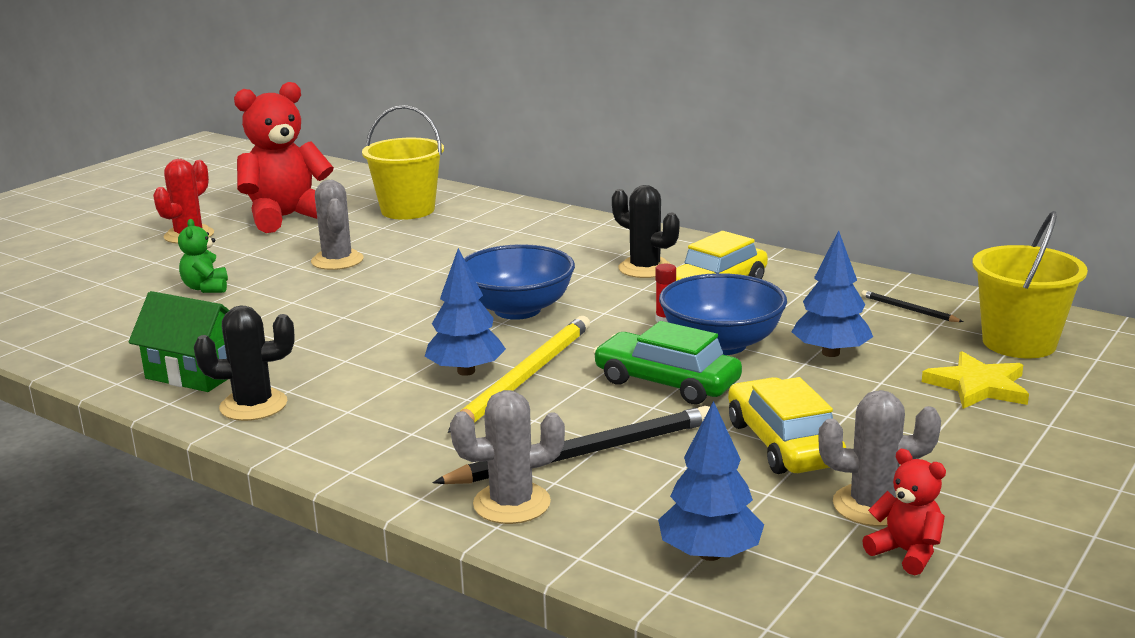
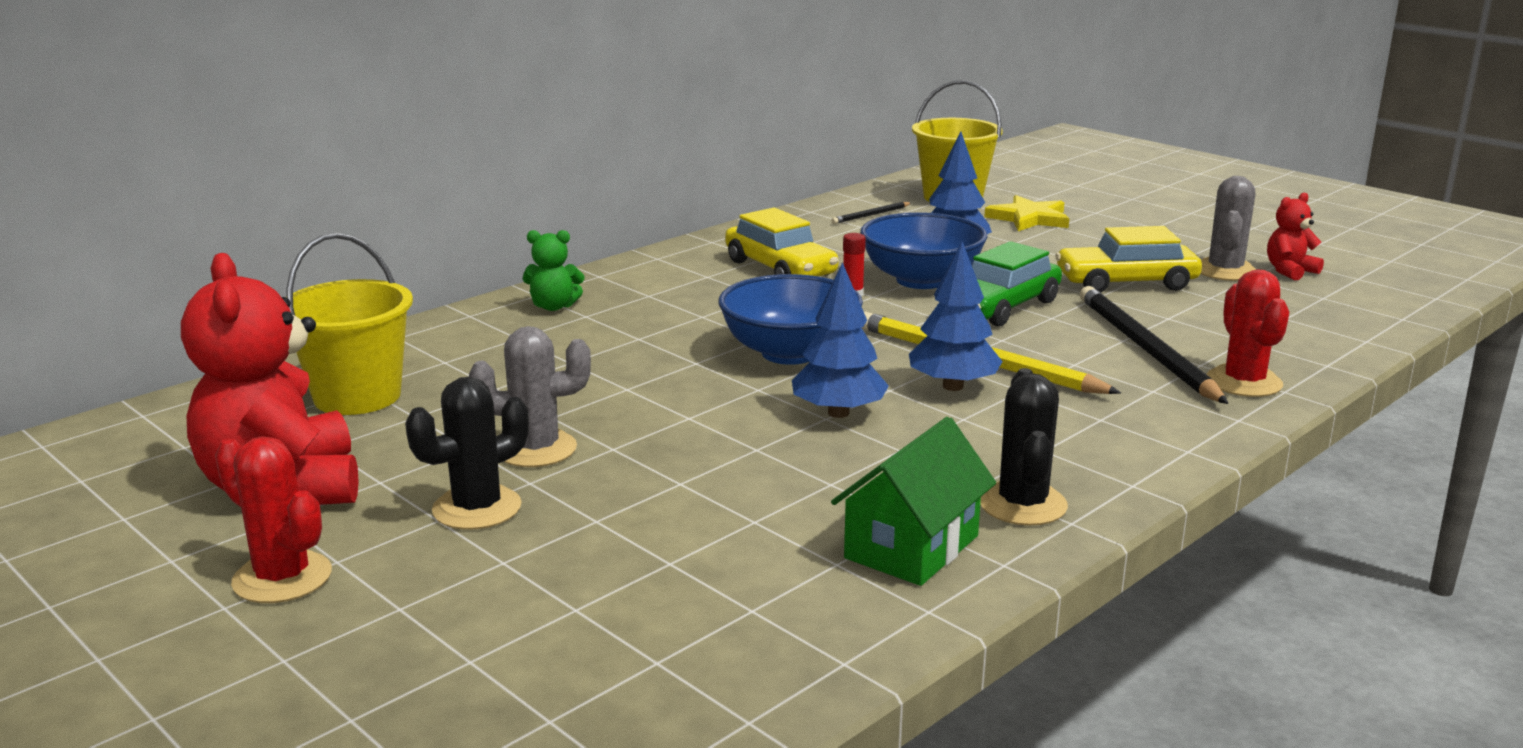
camera: 80 degrees left, 0 degrees up
green teddy bear [178,219,228,293] -> green teddy bear moved to [523,230,584,311]
grey cactus [450,390,565,524] -> red cactus [1207,269,1289,397]
black cactus [612,185,679,278] -> black cactus moved to [405,377,529,530]
blue tree [658,401,764,561] -> blue tree moved to [792,262,889,418]

